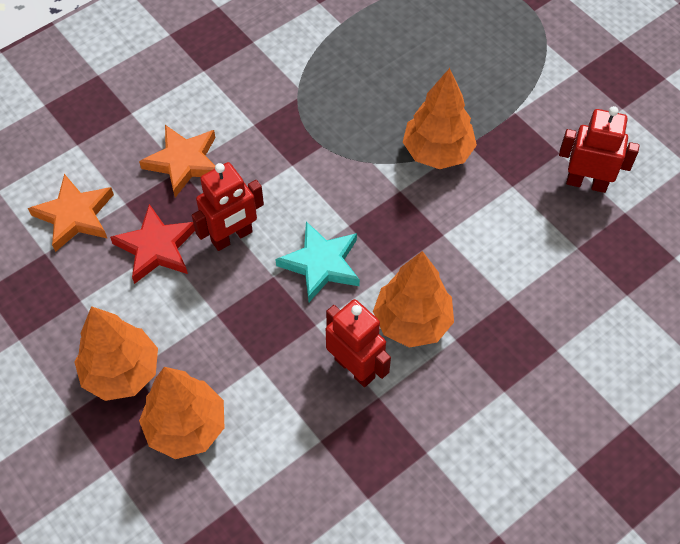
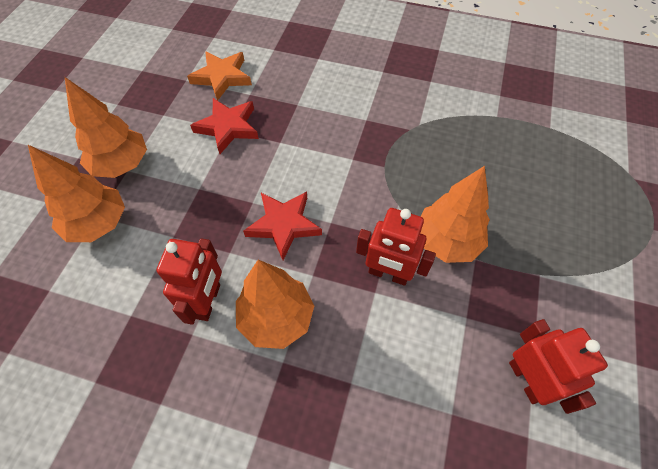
camera: 55 degrees right, 0 degrees up
orange star [139,125,215,198] -> none
red robot [192,162,264,251] -> red robot moved to [356,208,436,286]
turquoise star [275,221,360,302] -> red star [243,192,322,260]

